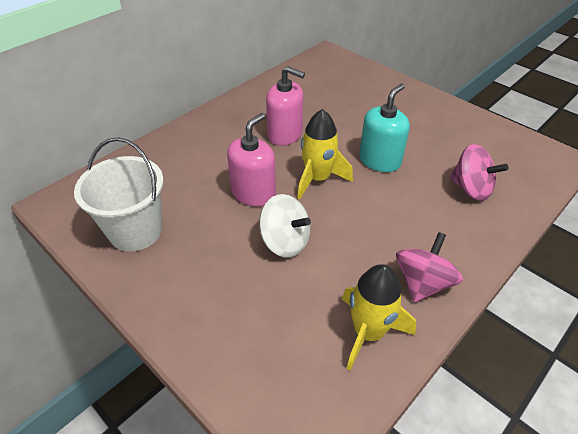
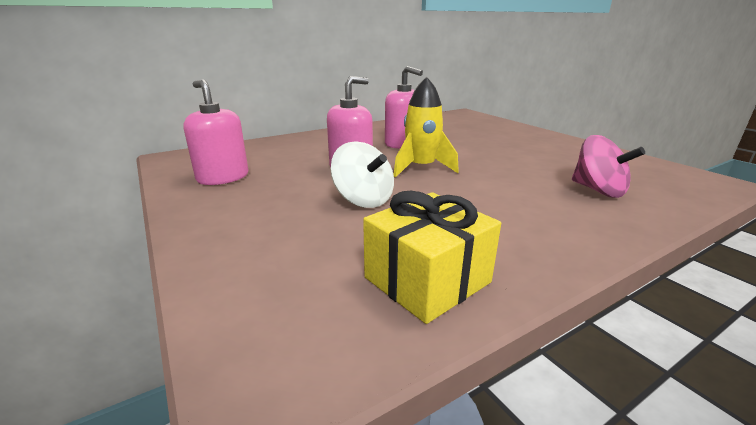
camera: 15 degrees right, 20 degrees down
white bucket [74,137,163,251] -> pink soap dispenser [184,80,248,185]
yellow rocket [342,264,416,371] -> yellow gift [363,190,501,324]
turquoise soap dispenser [359,83,410,172] -> none
pink spinning top [396,232,463,302] -> none

